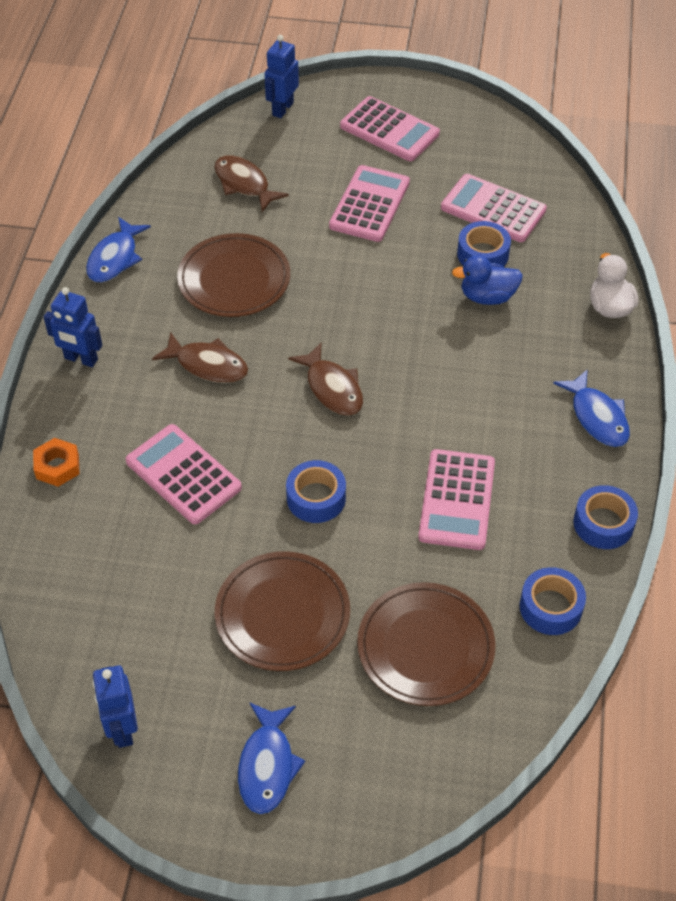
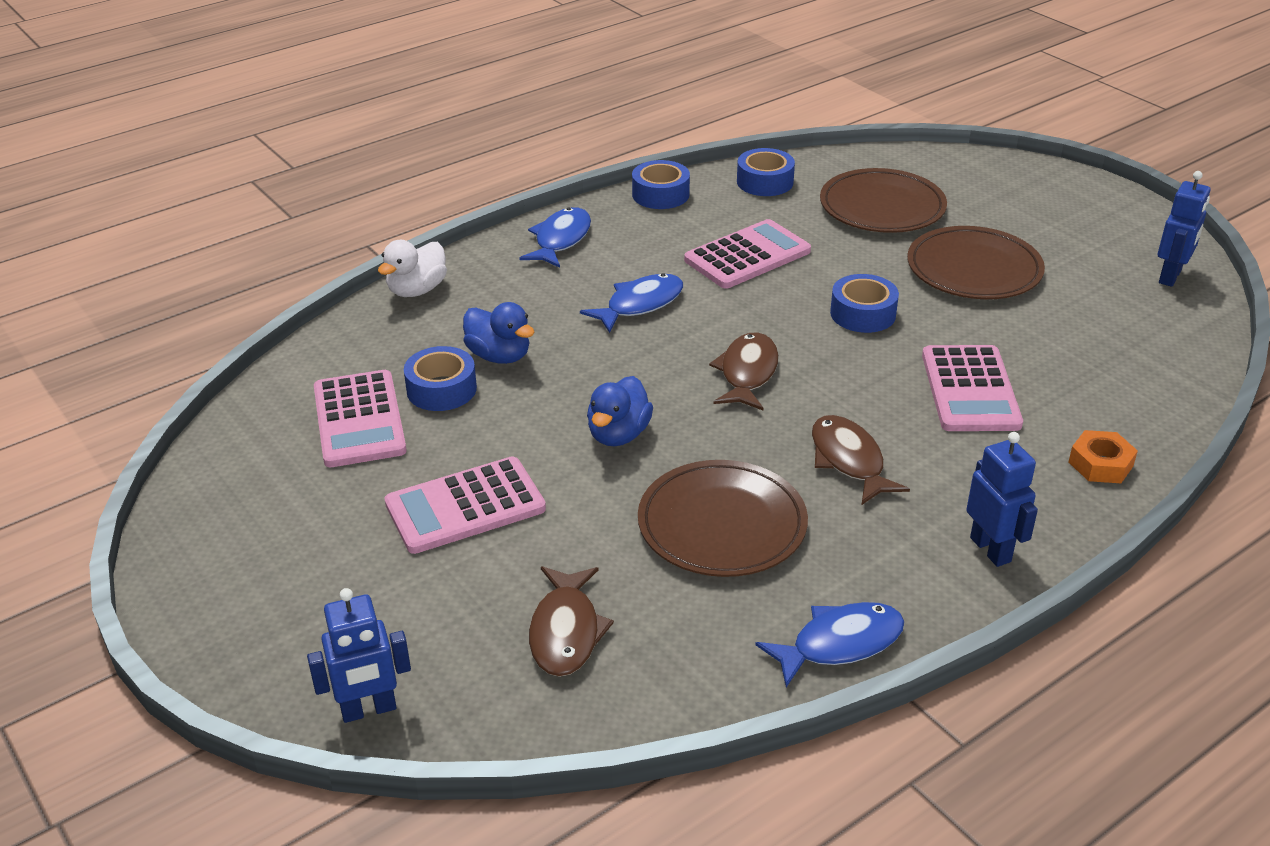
camera: 135 degrees left, 15 degrees down
blue fish [238,703,305,814] -> blue fish moved to [580,273,683,333]
pink calculator [340,96,440,161] -> none
none -> blue duck [587,376,653,446]

